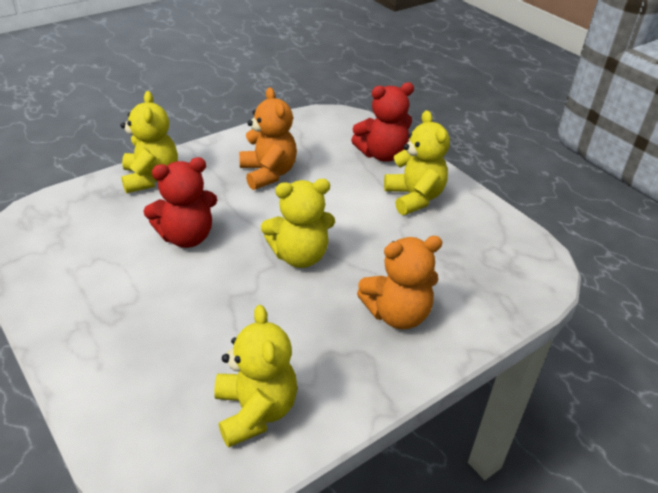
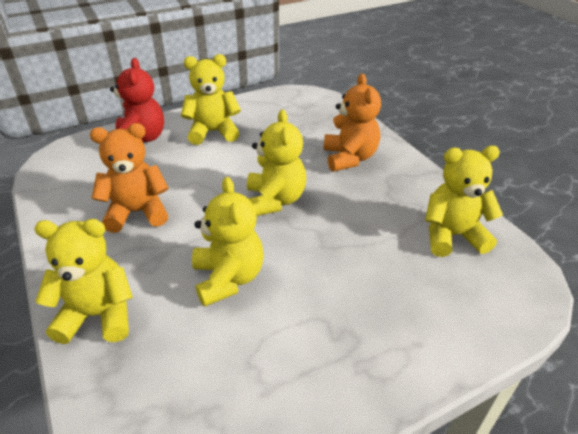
camera: 80 degrees left, 0 degrees up
red teddy bear [144,157,217,248] -> yellow teddy bear [192,177,264,307]

